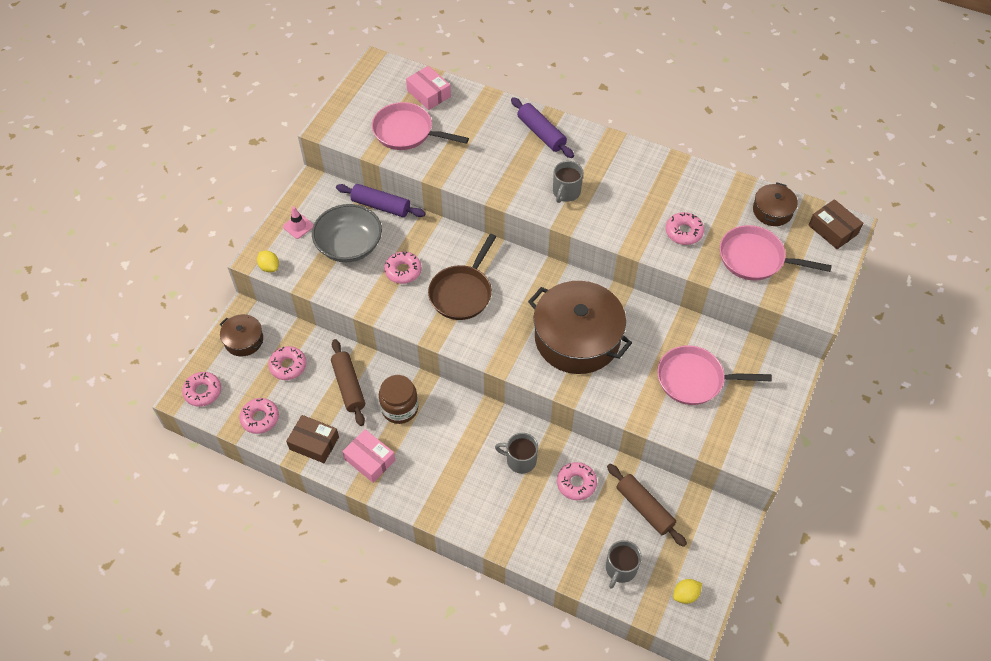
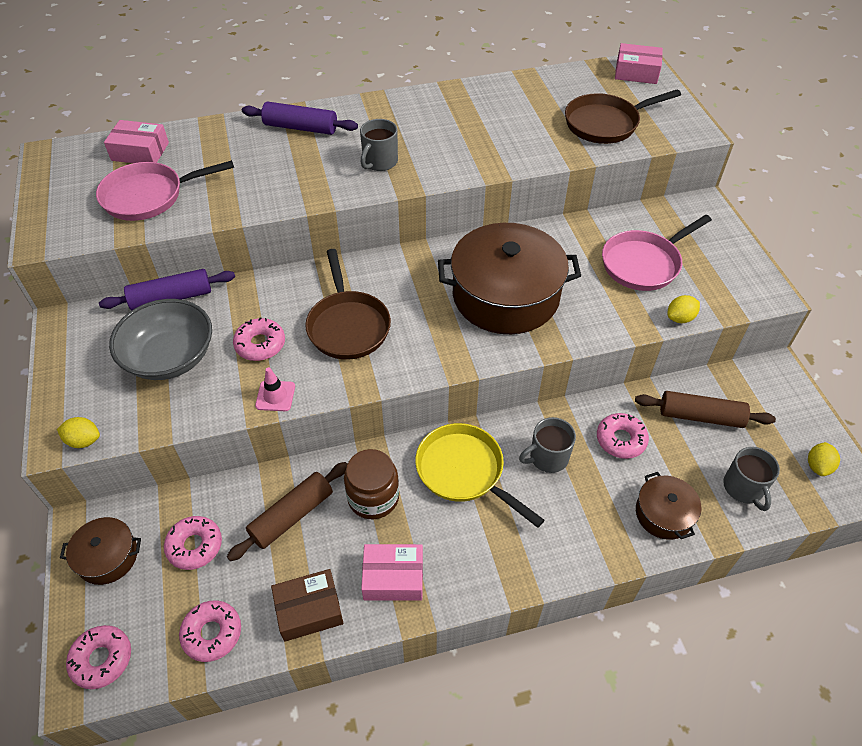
camera: 40 degrees left, 5 degrees down
pink traffic cone [283,206,314,239] -> pink traffic cone moved to [255,367,295,411]
brown rolling pin [331,339,365,426] -> brown rolling pin turned 75 degrees counterclockwise [227,462,347,561]
grey mug [553,161,583,203] -> grey mug turned 45 degrees clockwise [360,119,398,171]
pink donut [666,212,704,245] -> none
pink pan [720,225,832,280] -> brown pan [565,89,681,144]
brown pot [753,183,798,226] -> brown pot moved to [636,472,702,540]
brown box [809,199,863,249] -> pink box [615,43,663,84]
none -> yellow pan [415,423,545,528]
none -> yellow lemon [668,295,700,323]

